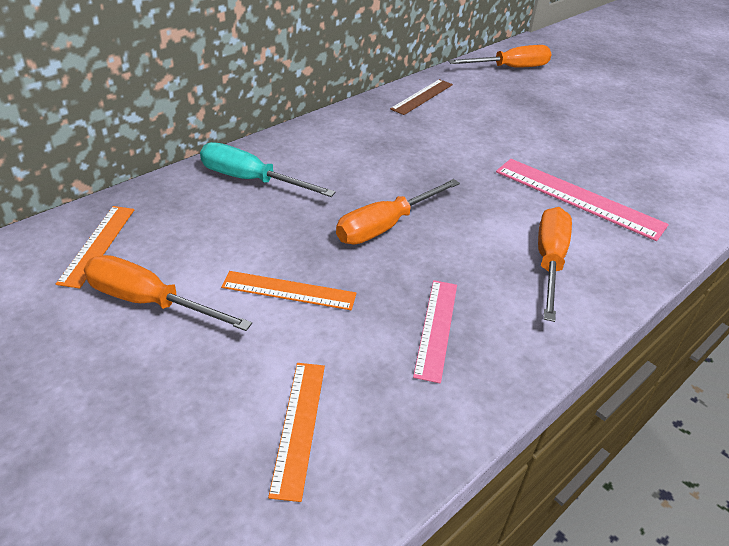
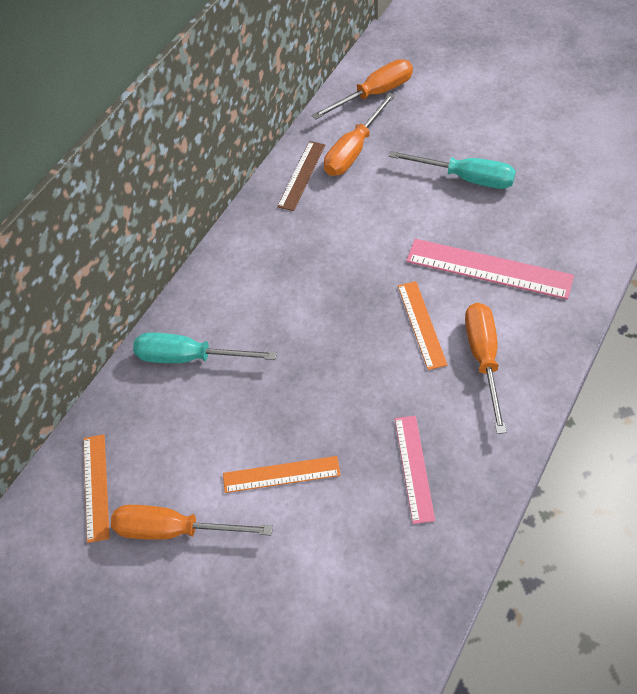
camera: 10 degrees left, 15 degrees up
orange ruler [268,363,325,502] -> orange ruler moved to [398,281,447,370]
orange screwdriver [336,179,460,245] -> orange screwdriver moved to [324,93,396,176]
none -> turquoise screwdriver [388,151,516,189]

